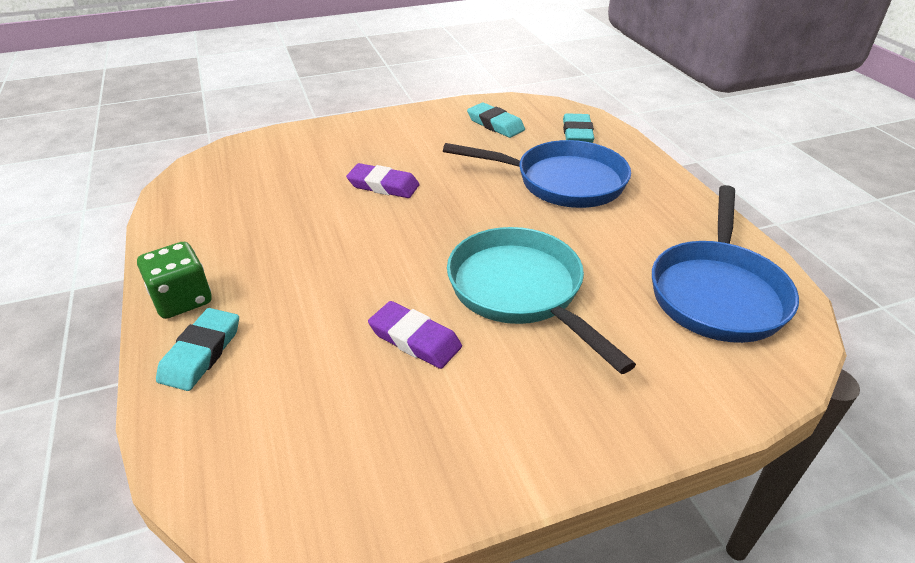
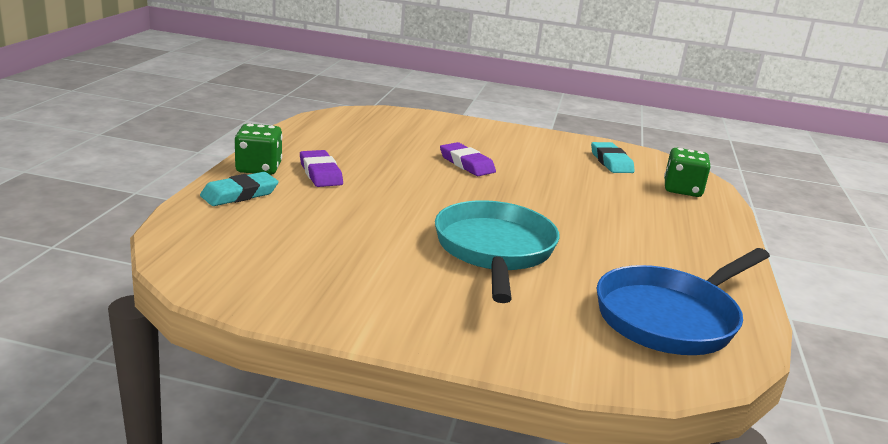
camera: 30 degrees right, 15 degrees down
purple eraser [368,301,462,369] -> purple eraser moved to [300,150,343,187]
blue pan [443,140,631,208] -> none
turquoise eraser [563,113,594,143] -> green dice [664,148,711,197]

